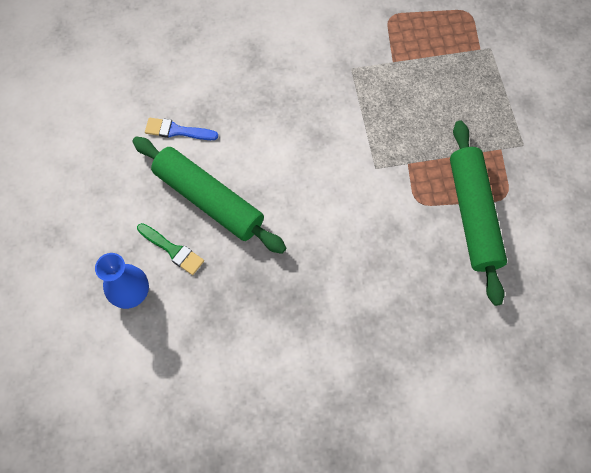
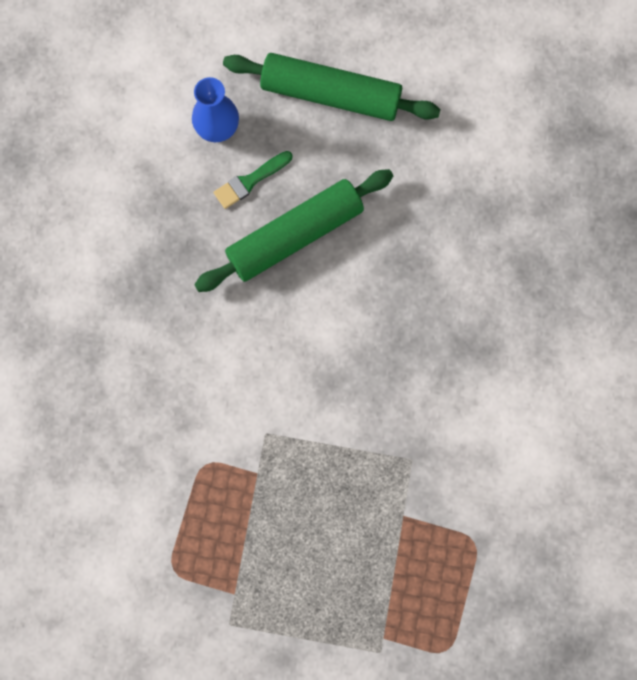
camera: 110 degrees right, 10 degrees up
blue brush [145,118,218,140] -> none
green rolling pin [450,120,507,306] -> green rolling pin moved to [223,53,441,121]

